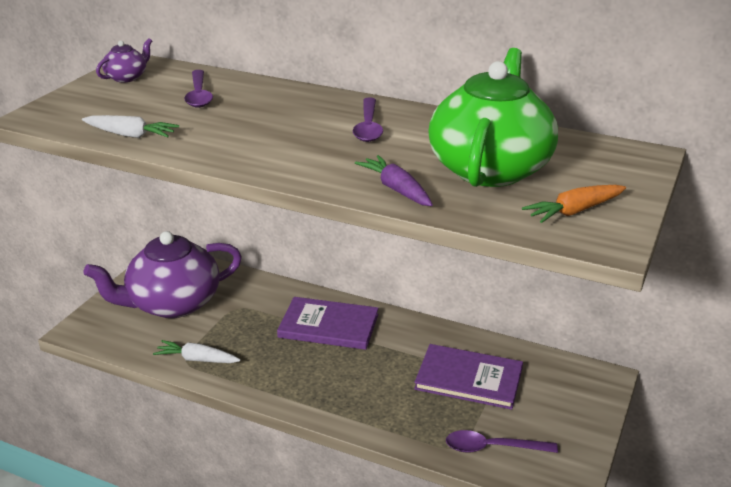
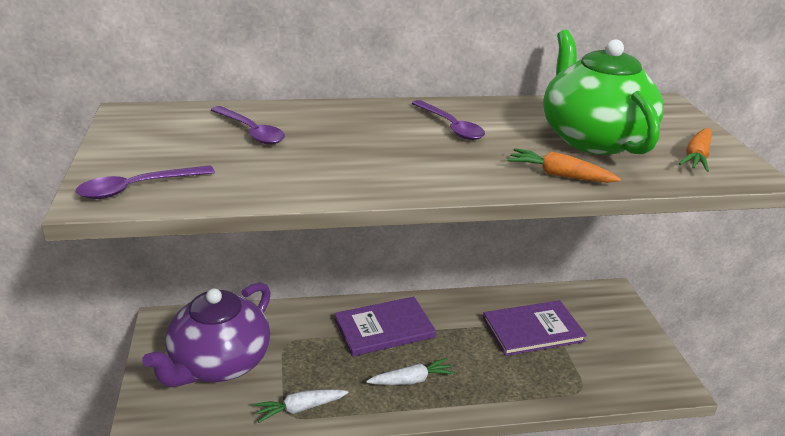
camera: 35 degrees left, 0 degrees up
white carrot [82,115,179,138] -> white carrot moved to [366,358,455,385]
purple teapot [96,38,152,82] -> none
purple carrot [355,155,433,206] -> orange carrot [507,148,621,183]
purple spoon [446,430,558,453] -> purple spoon moved to [76,165,215,199]

